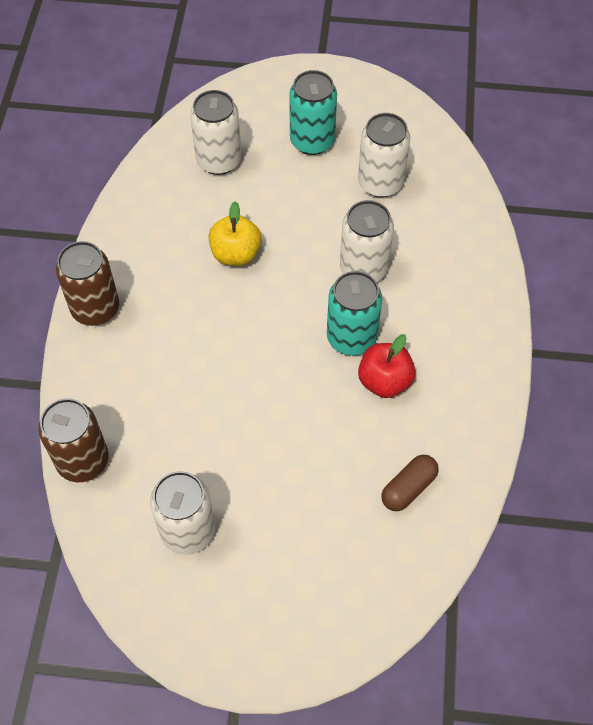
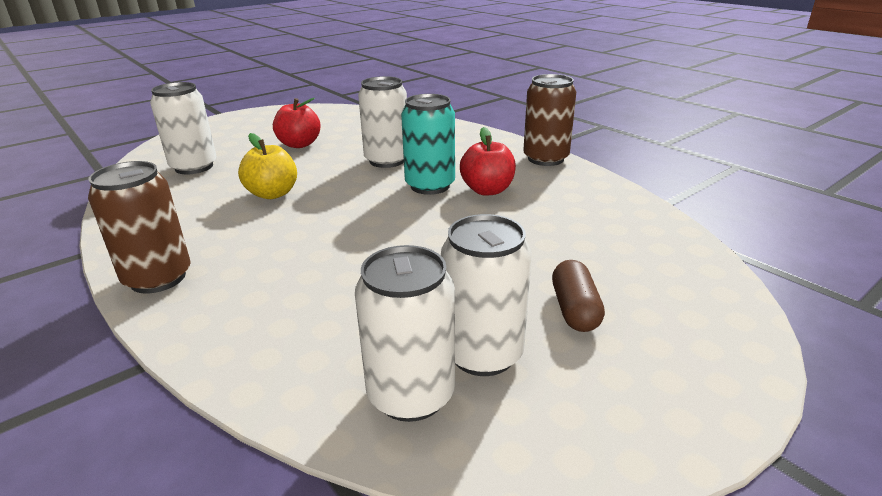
camera: 45 degrees left, 30 degrees down
brown can [38,398,109,482] -> brown can moved to [523,74,576,166]
turquoise can [289,70,337,155] -> none
white can [358,113,410,198] -> white can moved to [355,245,455,422]
brown capsule [381,455,439,511] -> brown capsule moved to [552,260,605,332]
none -> red apple [273,98,320,148]

